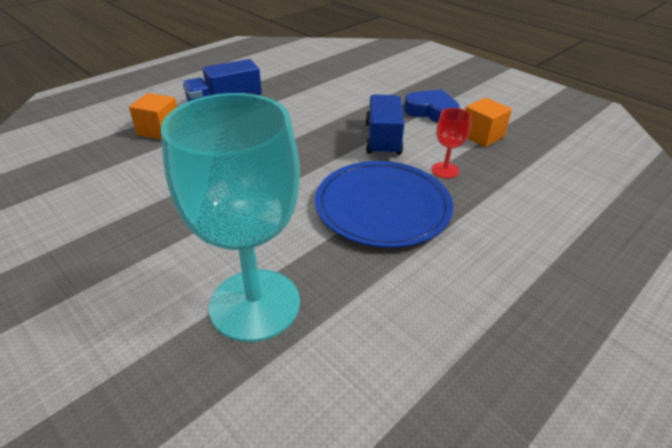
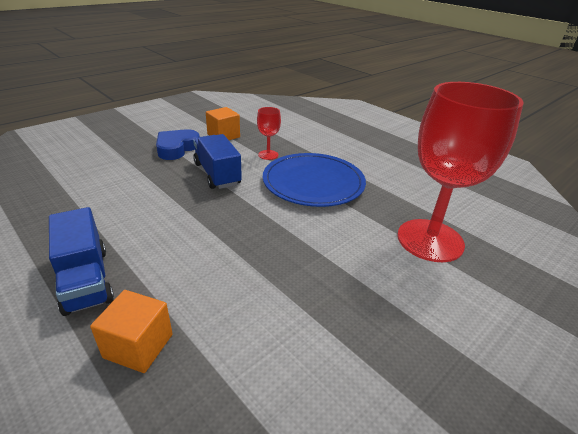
camera: 90 degrees left, 5 degrees down
turquoise goblet [161,93,300,342] -> red goblet [397,82,523,262]
blue truck [366,94,404,156] -> blue truck turned 60 degrees clockwise [193,134,242,189]

